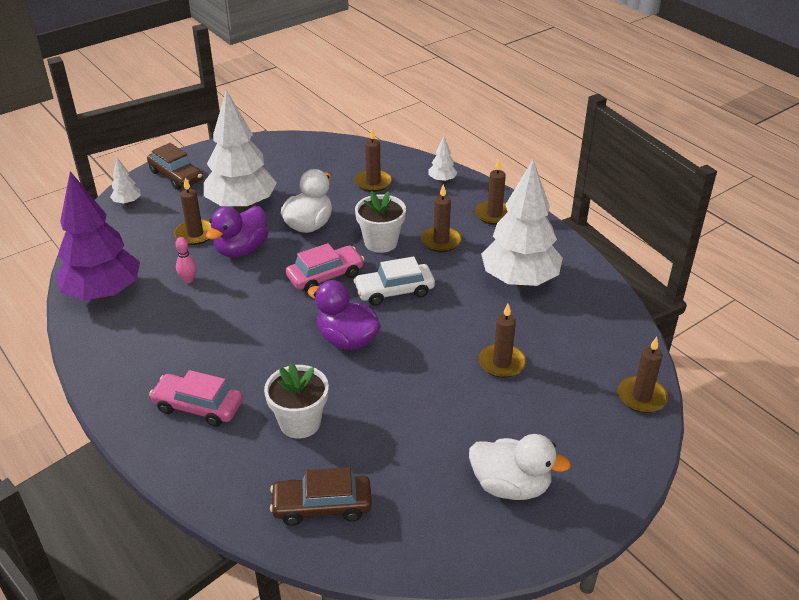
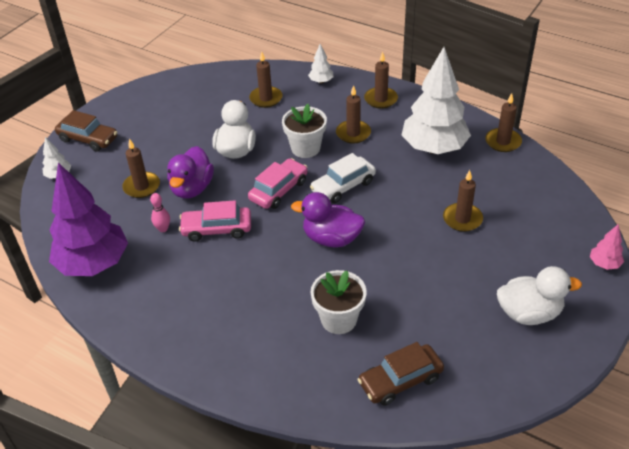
camera: 20 degrees left, 5 degrees up
pink car [149,370,243,427] -> pink car moved to [179,200,251,242]
white tree [204,90,277,211] -> none
brown candle [617,337,668,413] -> brown candle moved to [485,93,522,152]
none -> pink tree [590,224,624,270]

